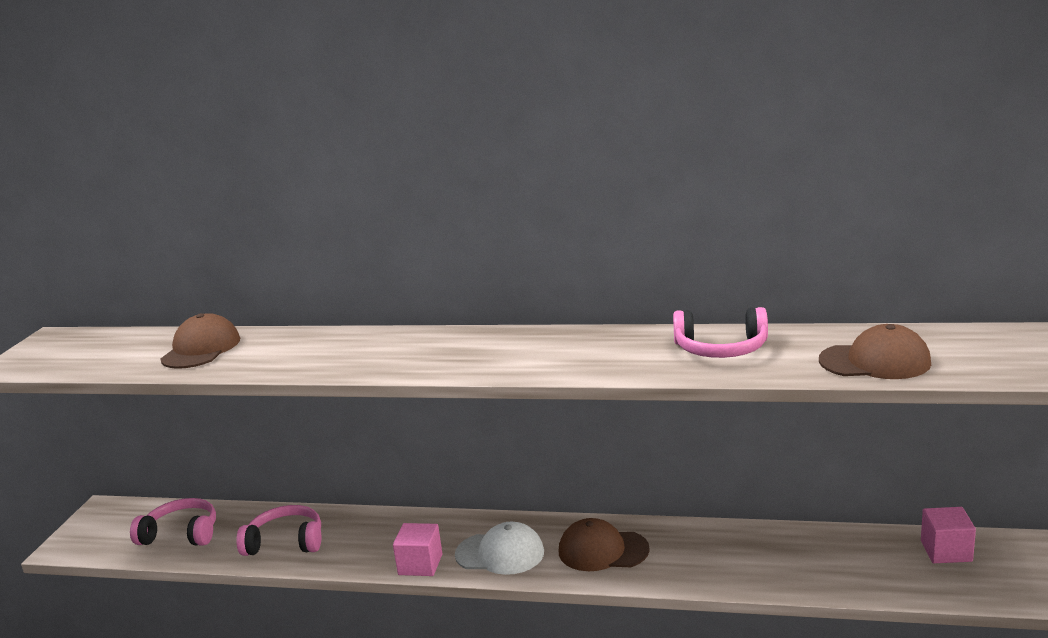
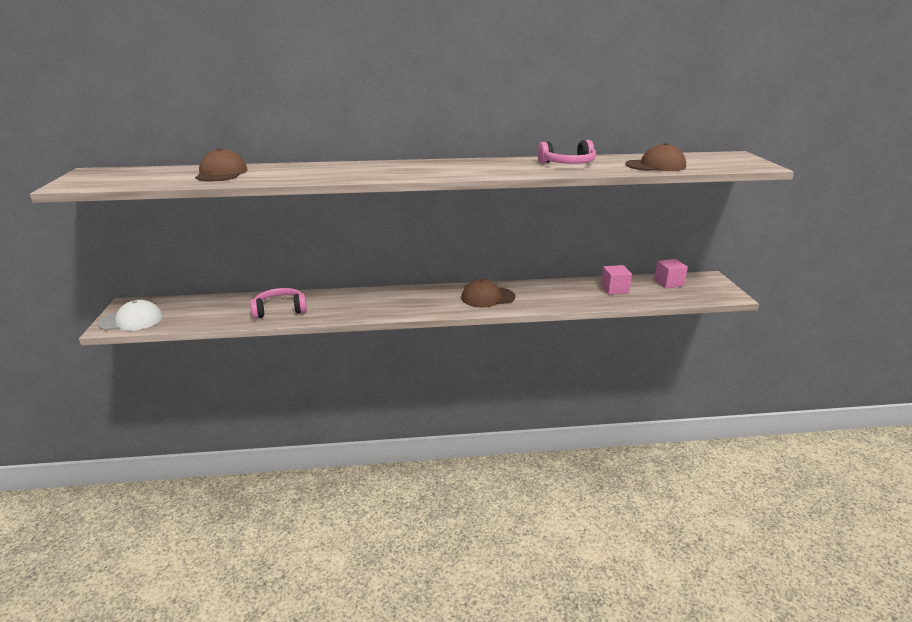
camera: 20 degrees left, 5 degrees up
pink headphones [130,498,216,546] -> none
pink cube [393,523,442,576] -> pink cube moved to [601,265,632,295]
white cap [455,521,544,575] -> white cap moved to [98,300,163,331]

